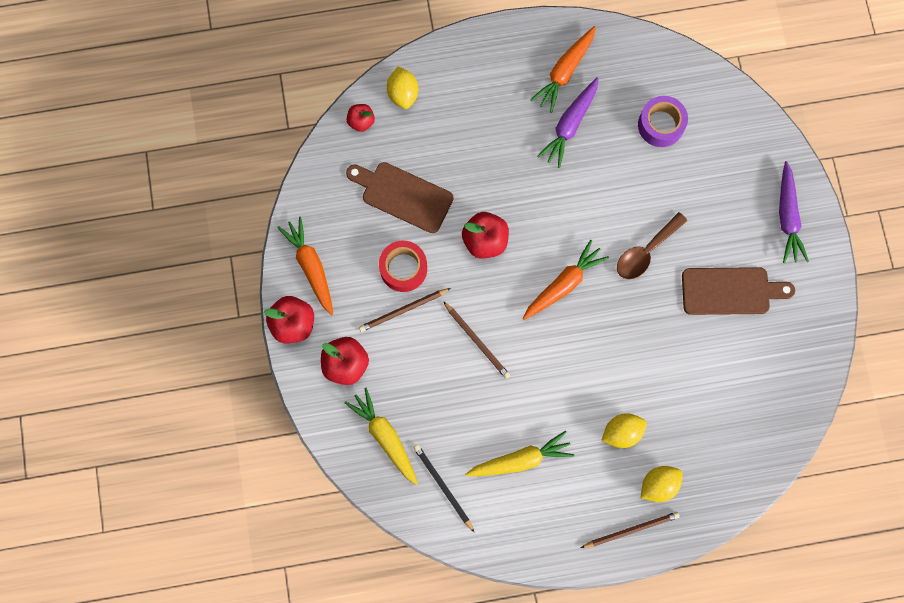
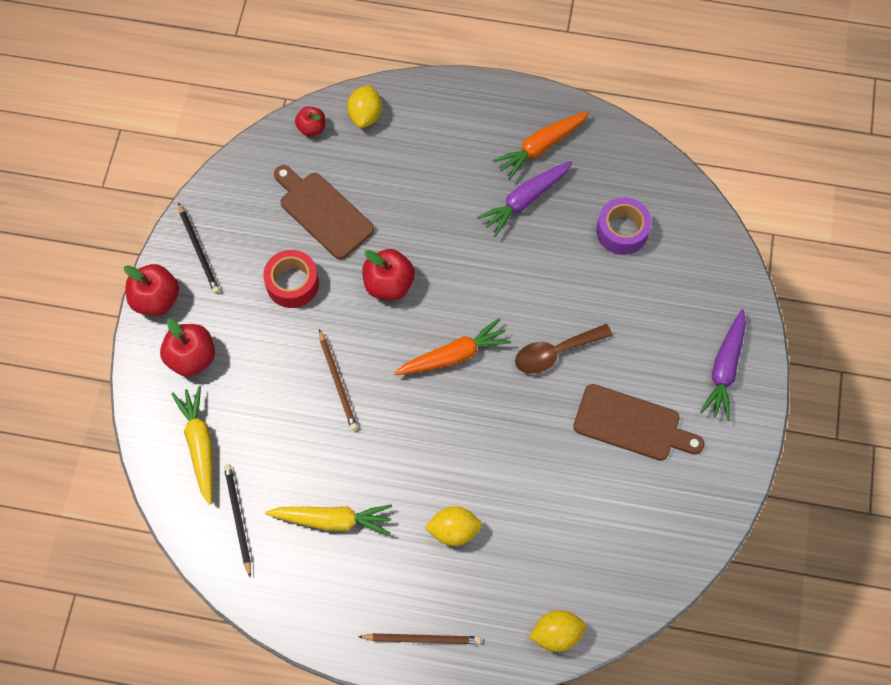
camera: 20 degrees right, 10 degrees down
orange carrot [278,216,333,315] -> black pencil [178,203,220,294]
brown pencil [359,288,451,332] -> none
yellow lemon [641,466,683,502] -> yellow lemon moved to [529,610,586,652]

